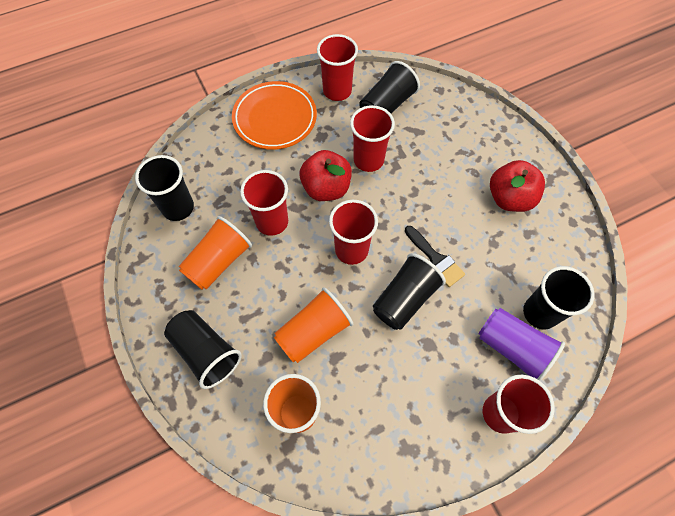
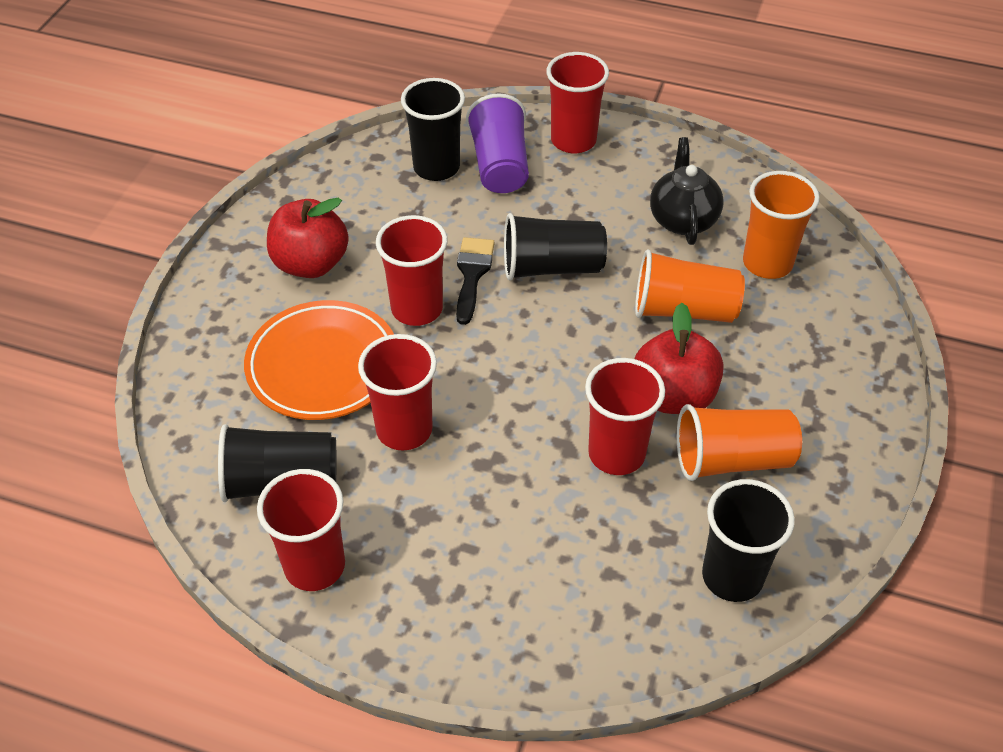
camera: 135 degrees left, 15 degrees down
black cup [164,310,242,389] -> none
orange plate [232,81,317,150] -> orange plate moved to [244,300,394,420]
red apple [300,150,352,201] -> red apple moved to [634,303,724,414]
red cup [329,200,378,265] -> red cup moved to [376,215,447,326]
none -> black teapot [650,137,723,245]

